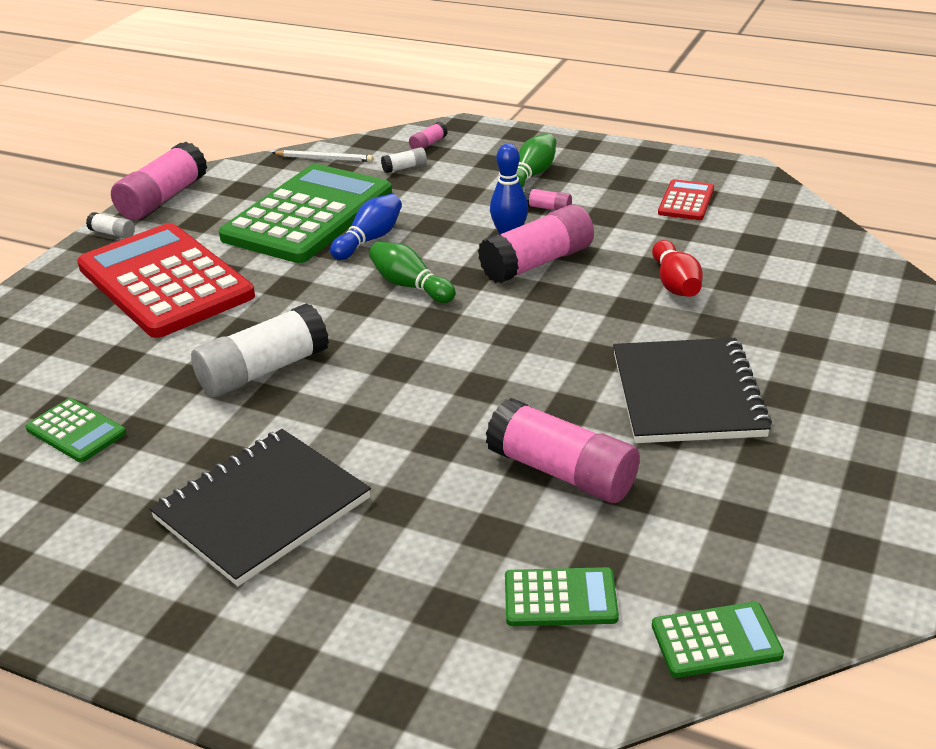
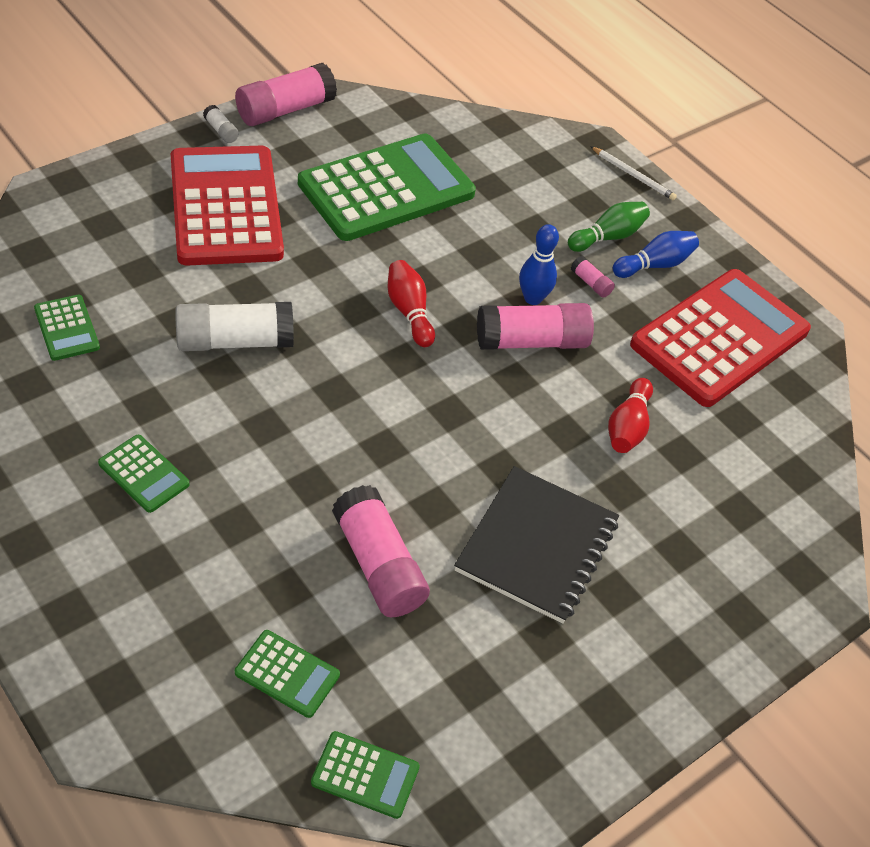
camera: 20 degrees right, 15 degrees up
black notebook [149,429,371,586] -> green calculator [98,435,190,513]
white pencil [272,150,373,162] -> white pencil moved to [590,146,677,201]
blue bowling pin [330,194,402,260] -> blue bowling pin moved to [613,231,699,278]
green bowling pin [369,242,455,303] -> red bowling pin [388,260,435,347]
white glue stick [381,147,427,173] -> none
pink glue stick [409,122,448,149] -> none
red calculator [658,179,714,220] -> red calculator [630,269,811,407], size x2.33

